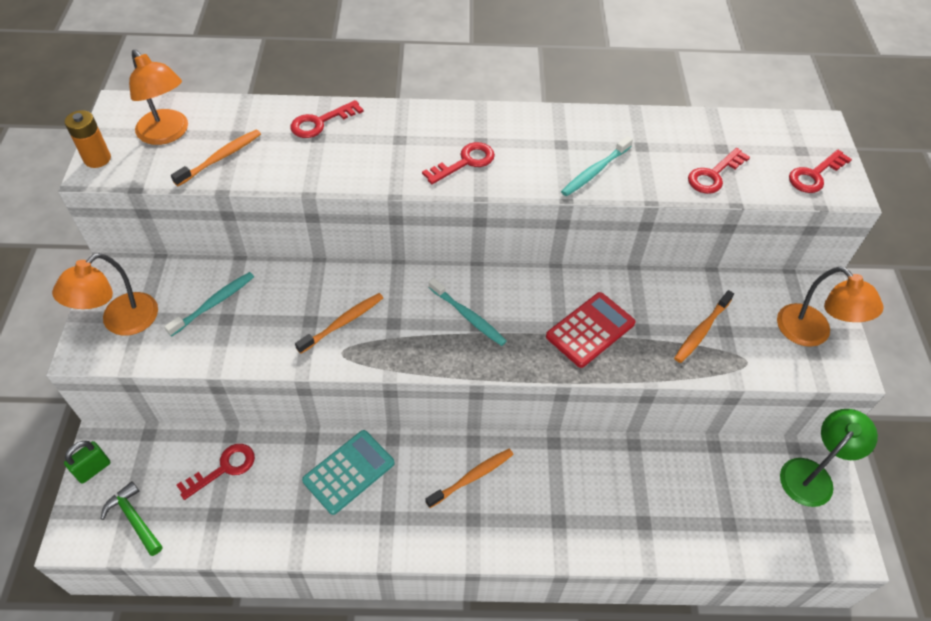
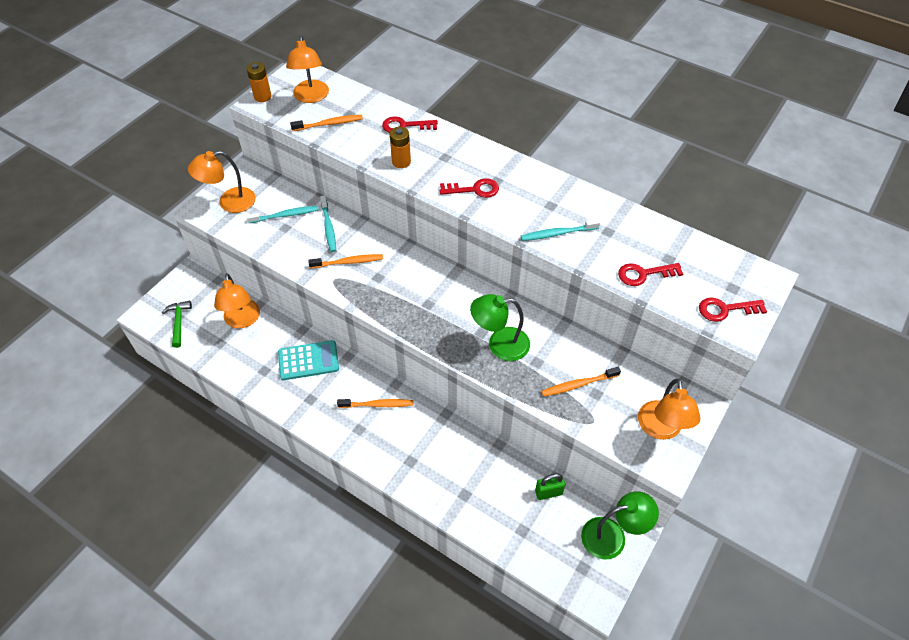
camera: 35 degrees right, 0 degrees up
green padlock [64,441,111,484] -> green padlock moved to [535,474,565,500]
red key [177,444,255,500] -> orange lamp [214,273,260,328]
turquoise toothbrush [429,278,507,346] -> turquoise toothbrush moved to [320,195,336,252]
red calculator [546,292,635,368] -> green lamp [470,294,530,361]
none -> orange battery [390,127,411,168]

